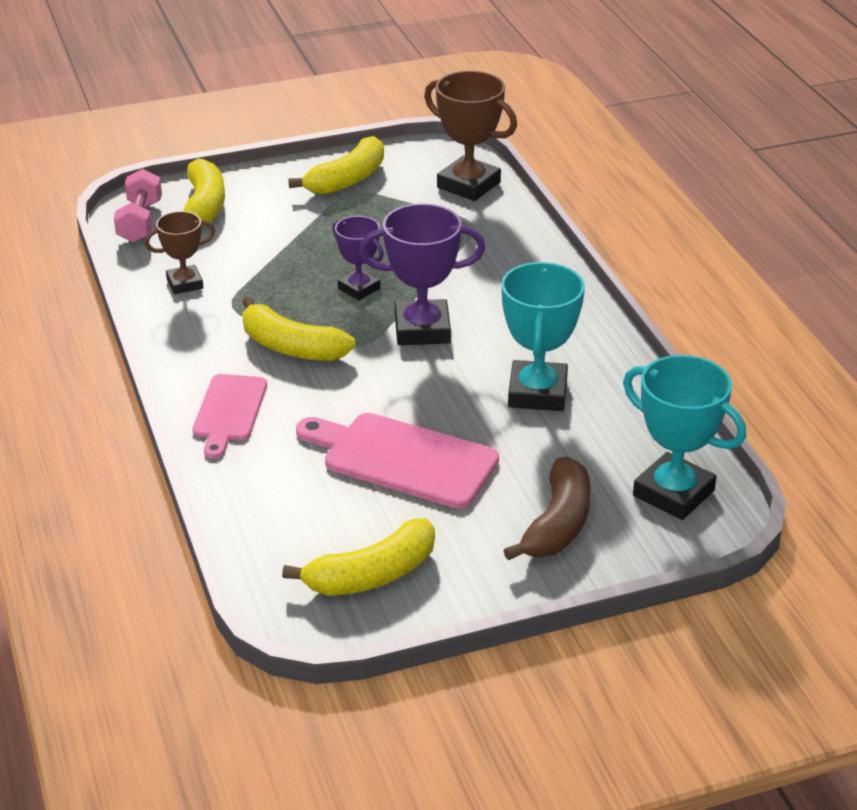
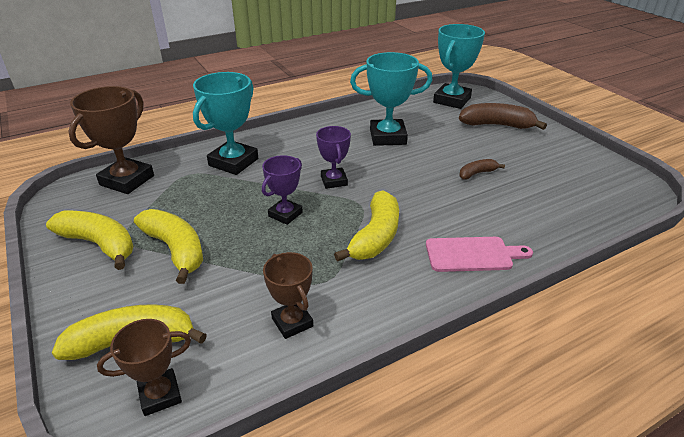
camera: 100 degrees left, 0 degrees up
pink dumbbell [114,169,162,243] -> brown trophy [97,319,191,416]
yellow banana [282,518,435,596] -> yellow banana moved to [134,209,203,284]
pink cutting board [296,413,499,509] -> brown banana [459,159,505,180]
purple trophy [359,203,485,345] -> purple trophy [316,126,351,189], size x0.60
none -> turquoise trophy [193,72,258,175]

